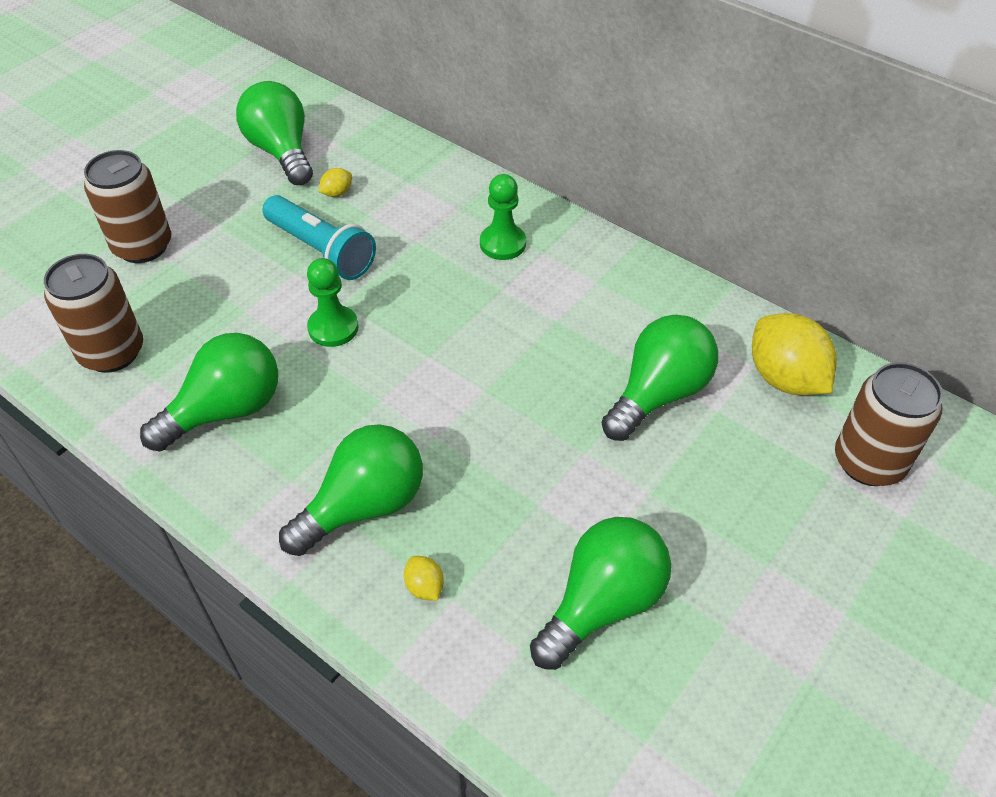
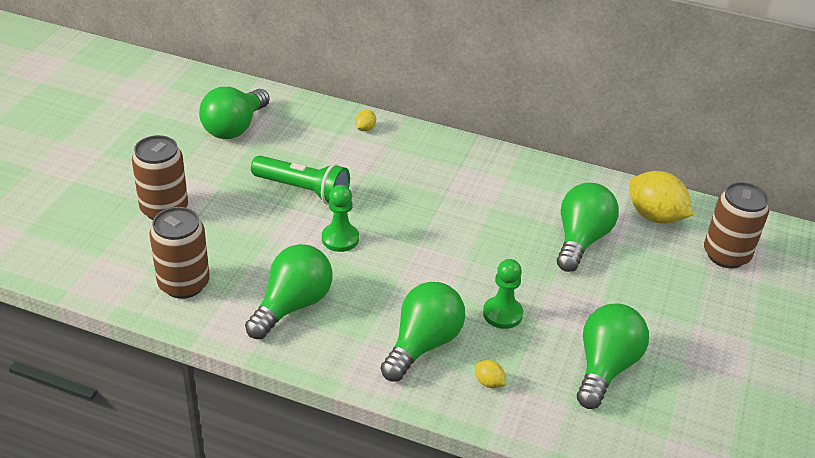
camera: 20 degrees left, 10 degrees down
green light bulb [236,81,313,185] -> green light bulb turned 105 degrees counterclockwise [199,87,270,139]
turquoise flashlight [263,195,376,280] -> green flashlight [251,155,350,204]
yellow lemon [319,168,352,197] -> yellow lemon moved to [355,110,376,131]
green pawn [480,174,526,260] -> green pawn moved to [483,259,523,329]

